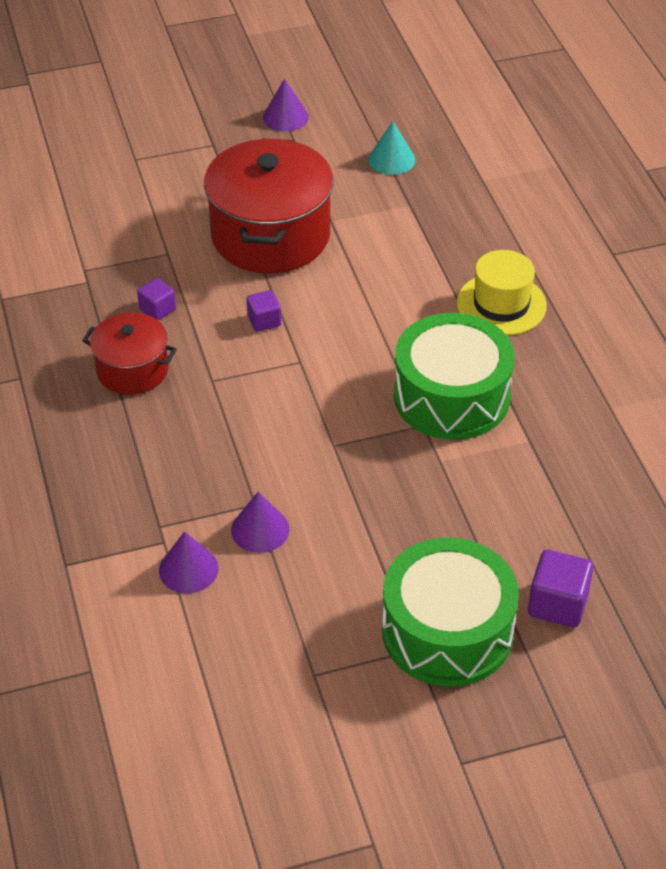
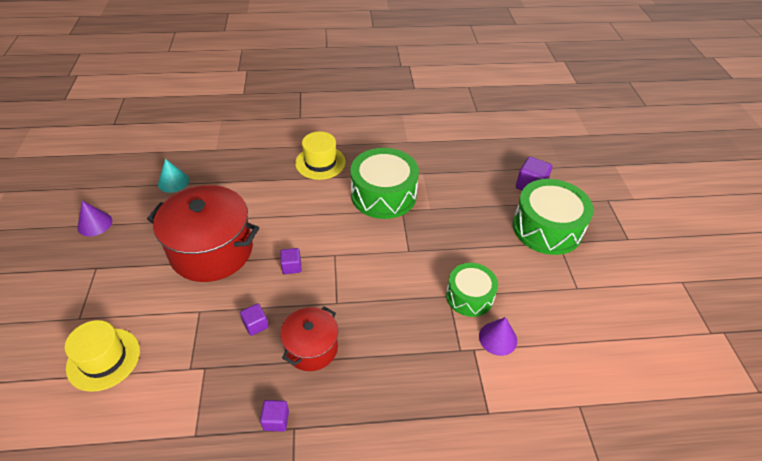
camera: 80 degrees left, 0 degrees up
purple cone [231,492,290,553] -> green drum [446,263,498,317]
none -> yellow hat [65,320,140,392]
none -> purple cube [260,400,289,432]

